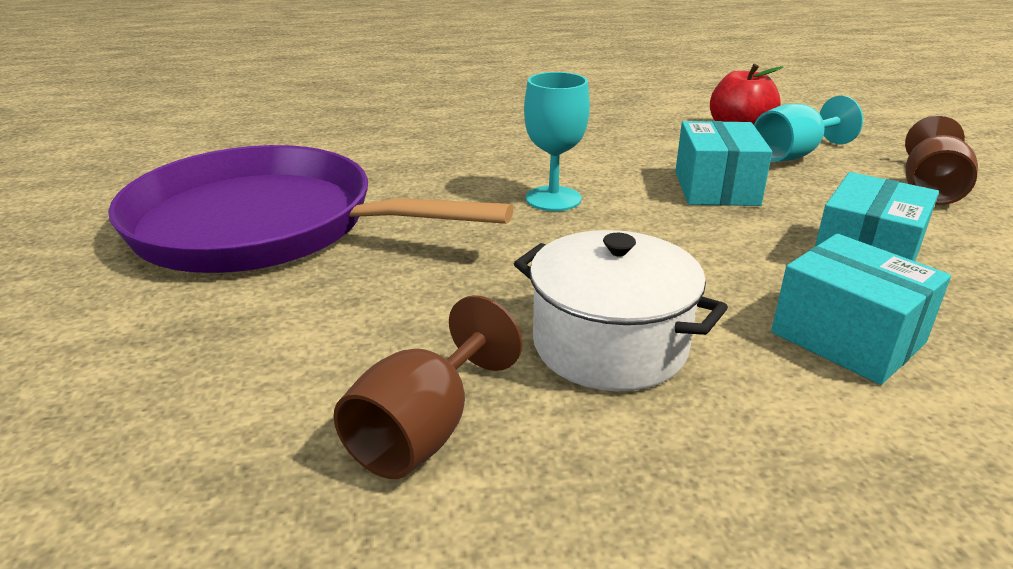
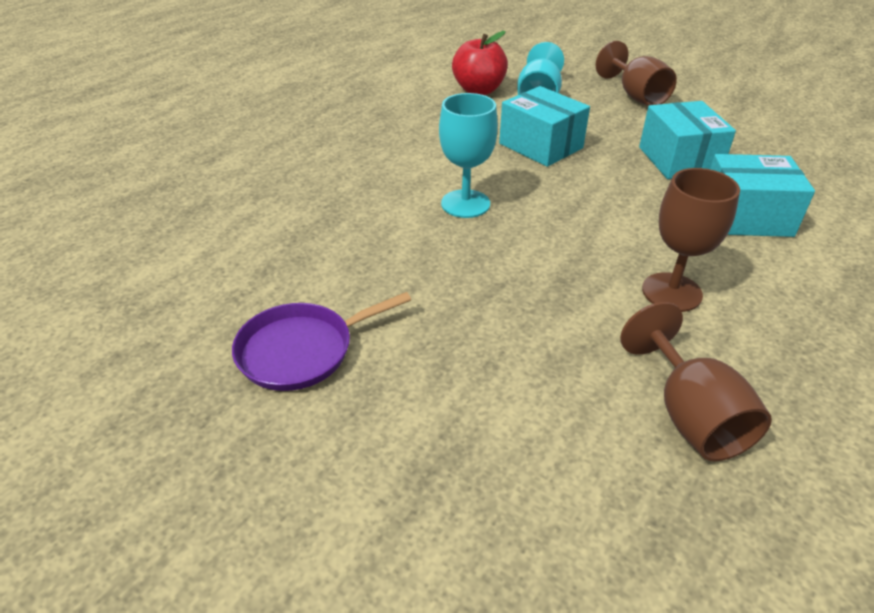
camera: 45 degrees left, 10 degrees up
purple pan [108,145,514,273] -> purple pan [232,292,411,391], size x0.44
white pot [514,230,728,391] -> brown goblet [642,168,740,312]

